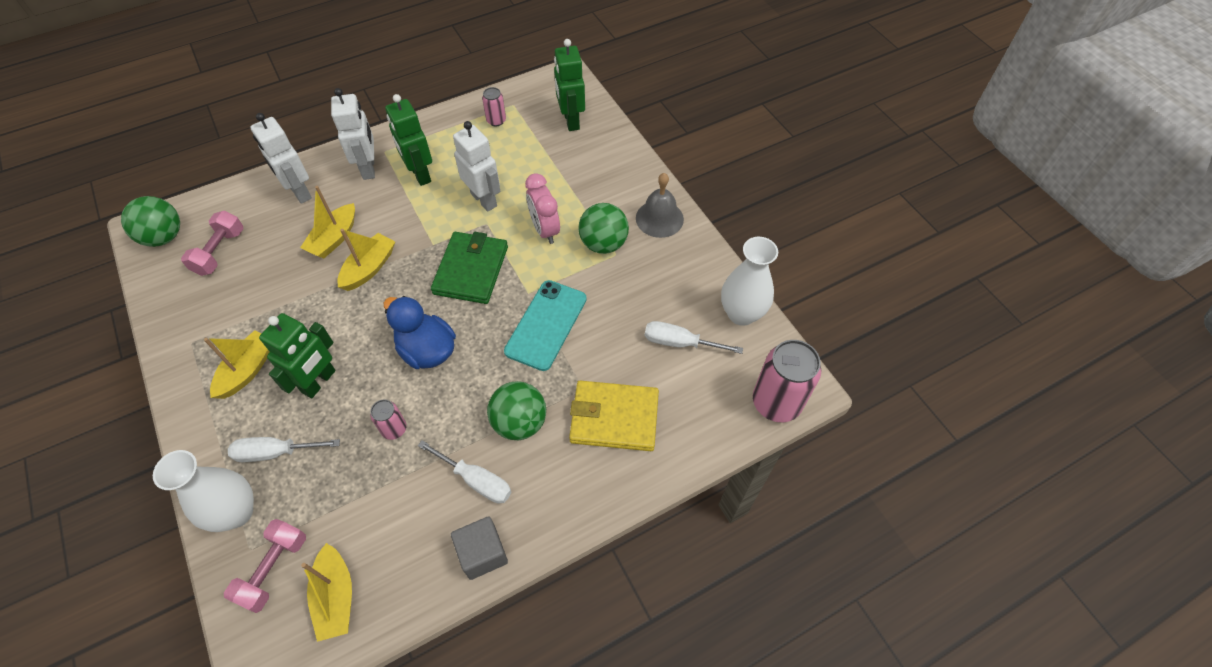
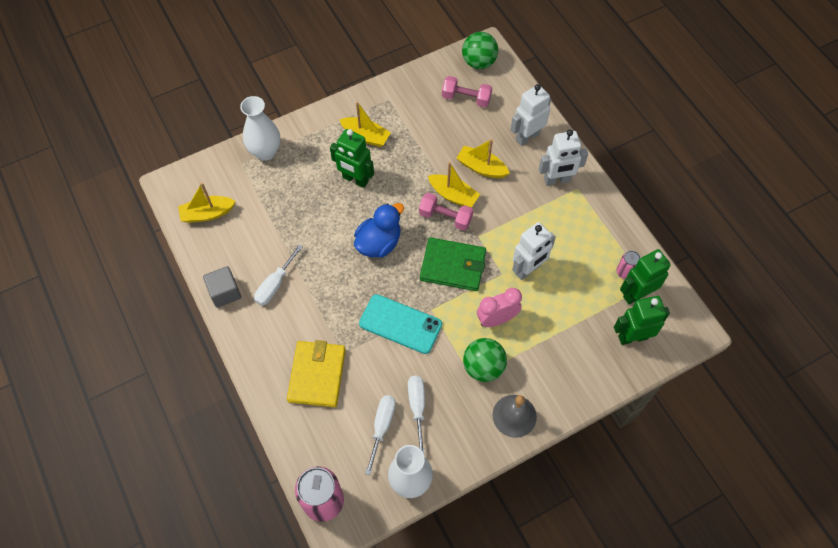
camera: 90 degrees right, 5 degrees up
pink dumbbell [224,519,306,613] -> pink dumbbell moved to [419,193,473,231]
white screwdriver [228,437,340,462] -> white screwdriver moved to [408,375,425,455]
pink can [370,400,407,440] -> none
green robot [385,94,432,186] -> green robot moved to [620,249,671,304]
green ball [487,381,546,440] -> none

